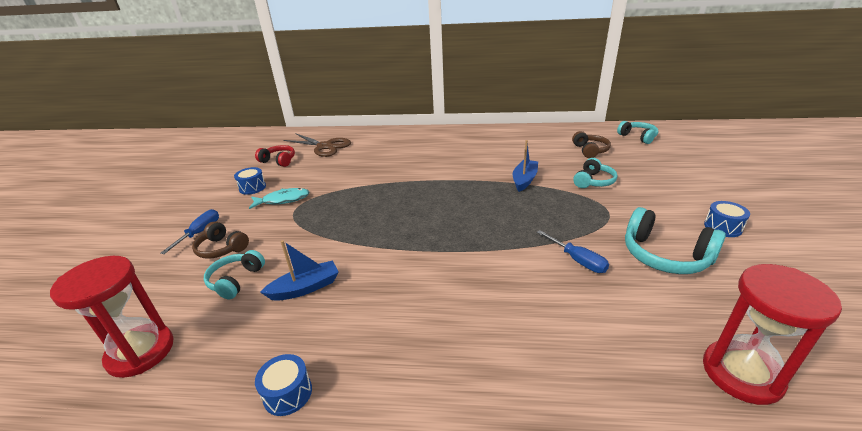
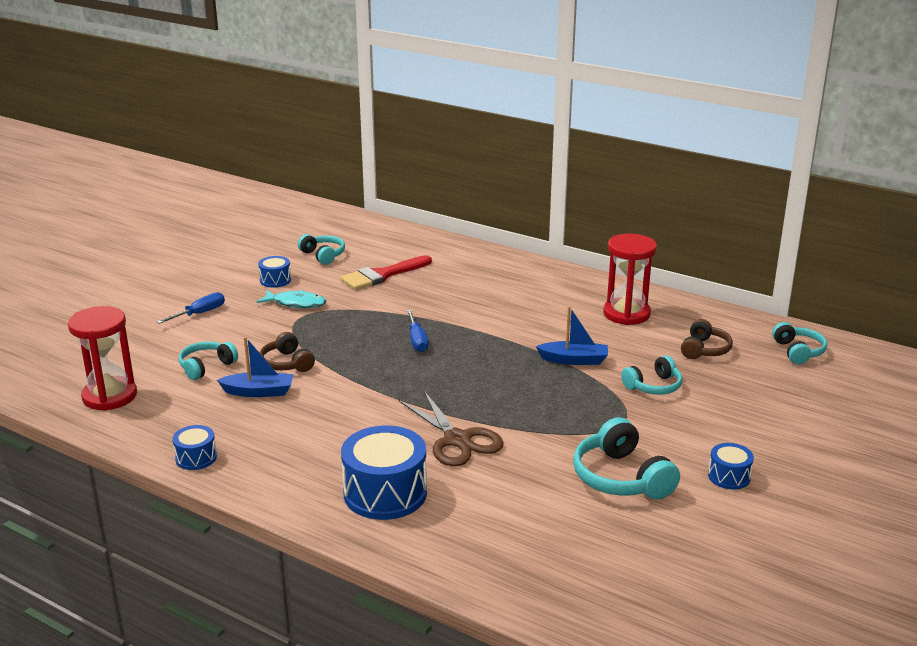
camera: 25 degrees right, 5 degrees down
brown headphones [192,221,249,259] -> brown headphones moved to [260,332,315,372]
red headphones [255,145,295,167] -> turquoise headphones [298,234,345,265]
brown scissors [283,133,351,157] -> brown scissors moved to [399,391,504,466]
blue boat [513,140,538,192] -> blue boat turned 45 degrees clockwise [536,306,608,365]
blue screwdriver [537,230,609,273] -> blue screwdriver moved to [407,310,429,352]
red hourglass [703,264,842,405] -> red hourglass moved to [603,234,657,325]
none -> red brush [341,255,432,290]
none -> blue drum [341,425,427,520]

